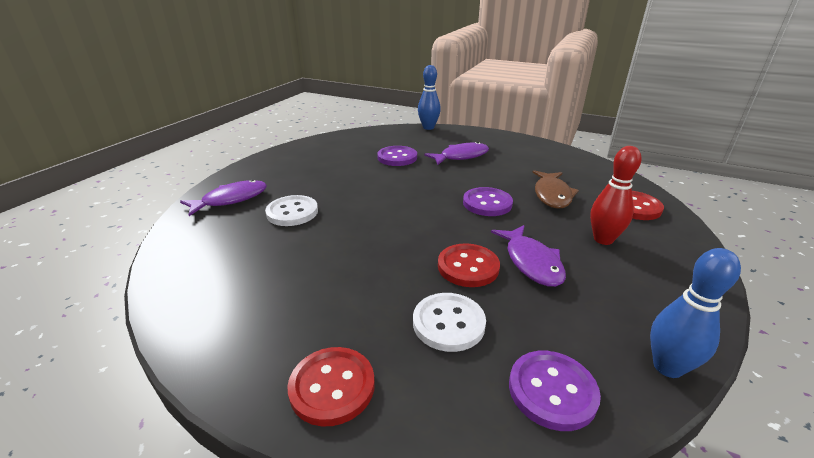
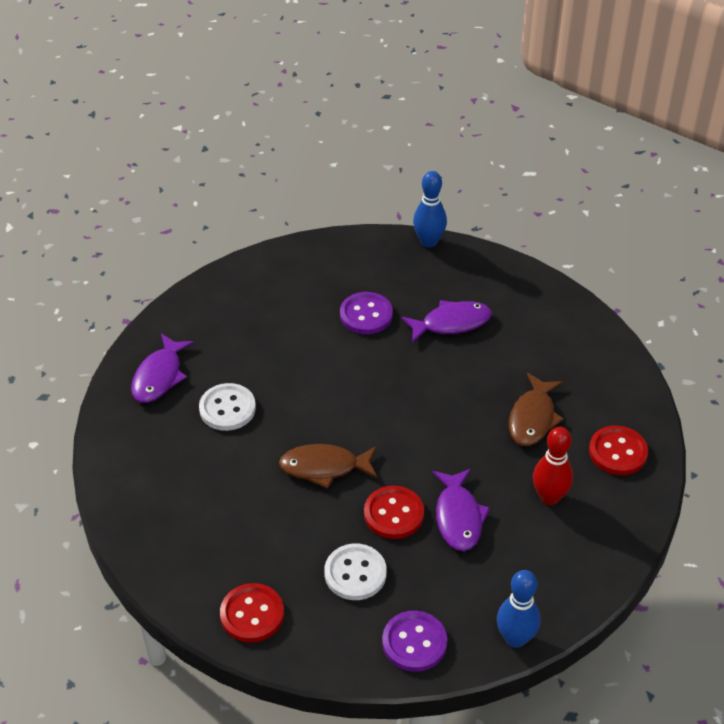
camera: 10 degrees right, 15 degrees up
purple fish [180,179,267,216] -> purple fish turned 135 degrees clockwise [131,333,194,403]
purple button [463,187,513,216] -> none
none -> brown fish [279,444,377,489]

